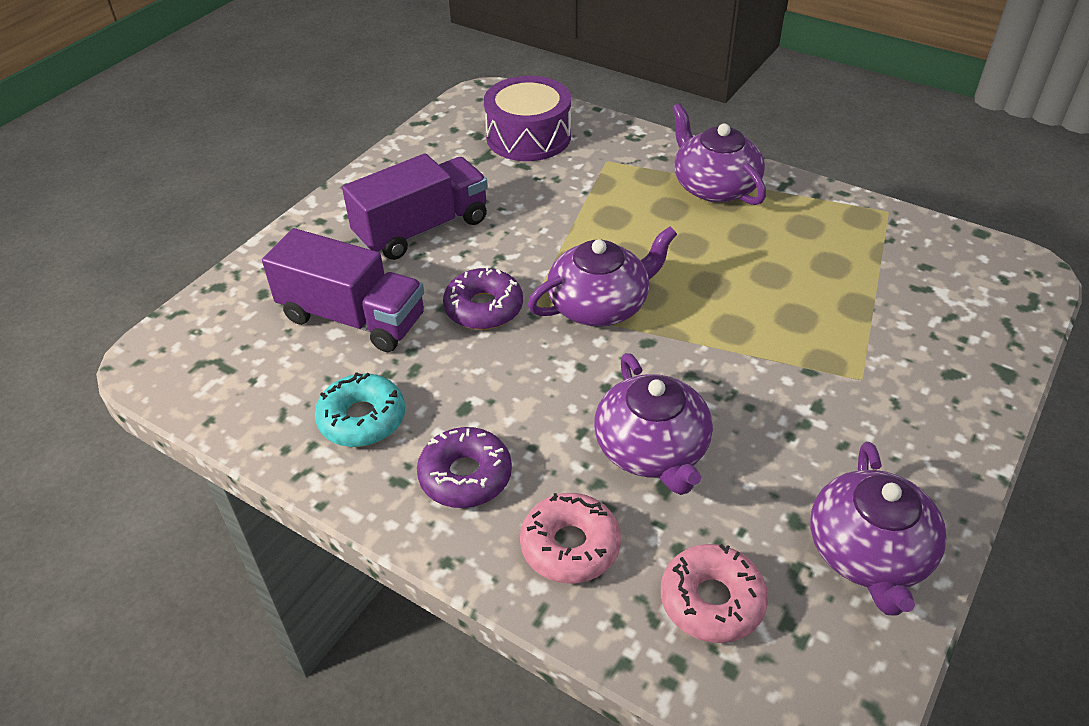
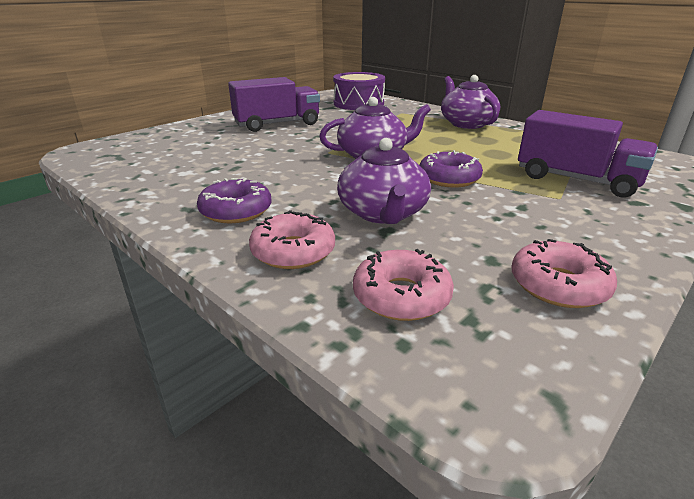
camera: 10 degrees right, 15 degrees down
purple truck [262,228,424,352] -> purple truck moved to [518,110,658,198]
turquoise donut [315,372,405,447] -> none
purple donut [443,266,523,330] -> purple donut moved to [419,150,483,188]
purple teapot [810,442,947,616] -> pink donut [511,239,617,308]

